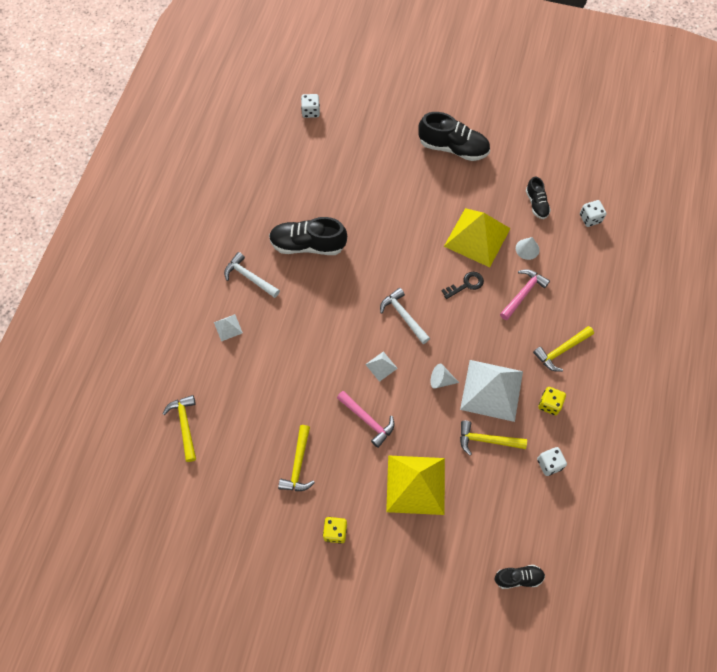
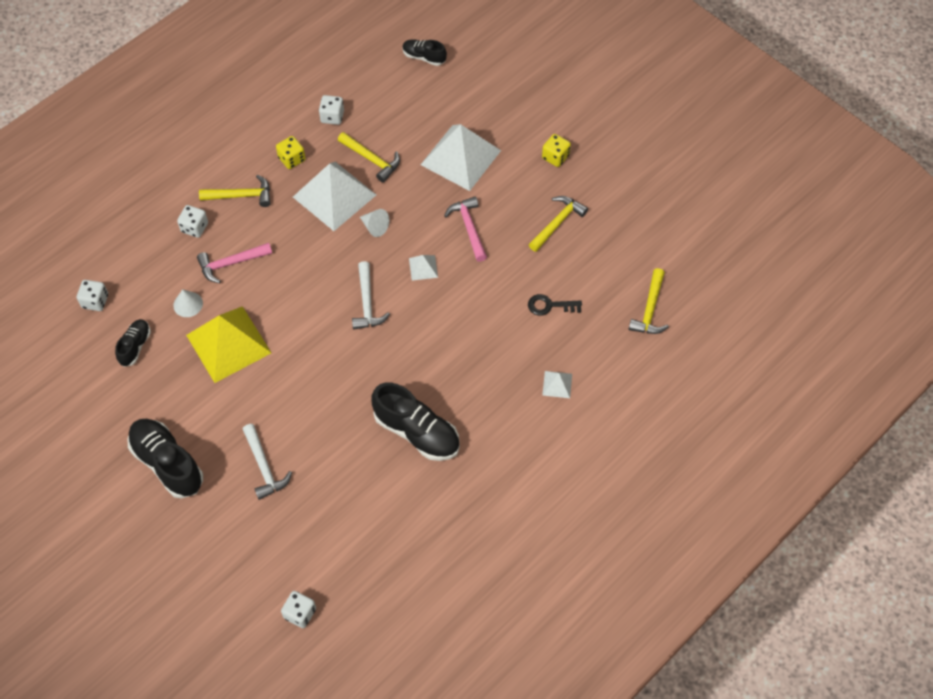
camera: 150 degrees left, 5 degrees down
white hammer [224,252,280,298] -> white hammer moved to [243,424,292,500]
yellow pyramid [386,455,445,515] -> white pyramid [421,124,501,191]
black key [441,272,484,299] -> black key moved to [528,294,582,316]
none -> white dice [177,205,208,238]

